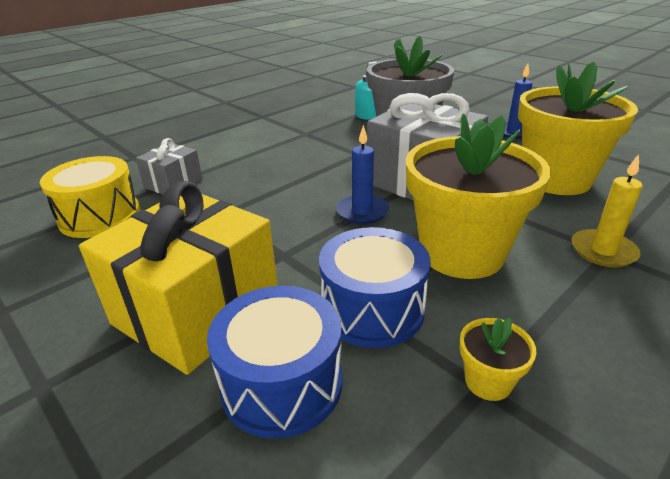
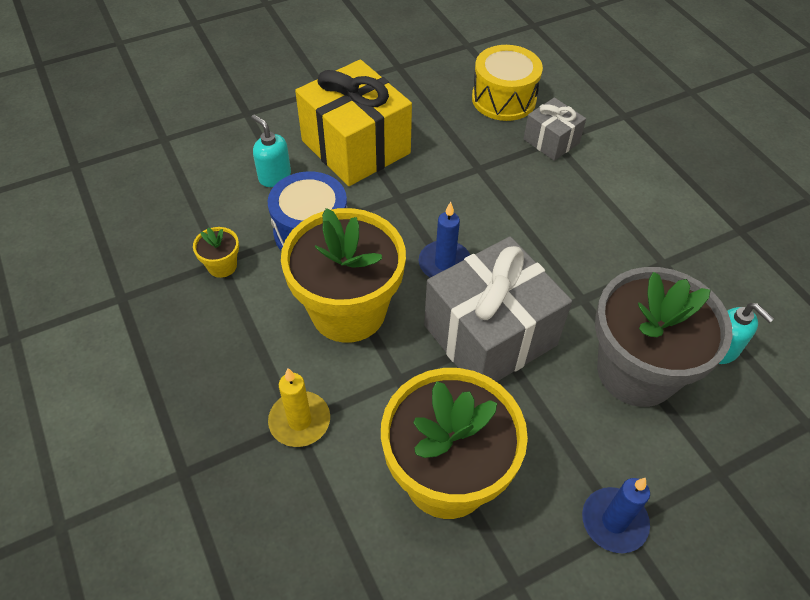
camera: 105 degrees right, 20 degrees up
blue drum [207,286,343,439] -> turquoise soap dispenser [251,115,291,187]

